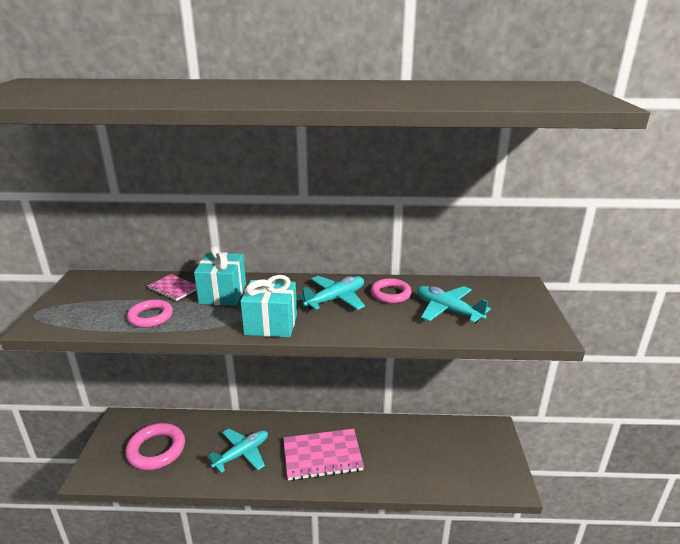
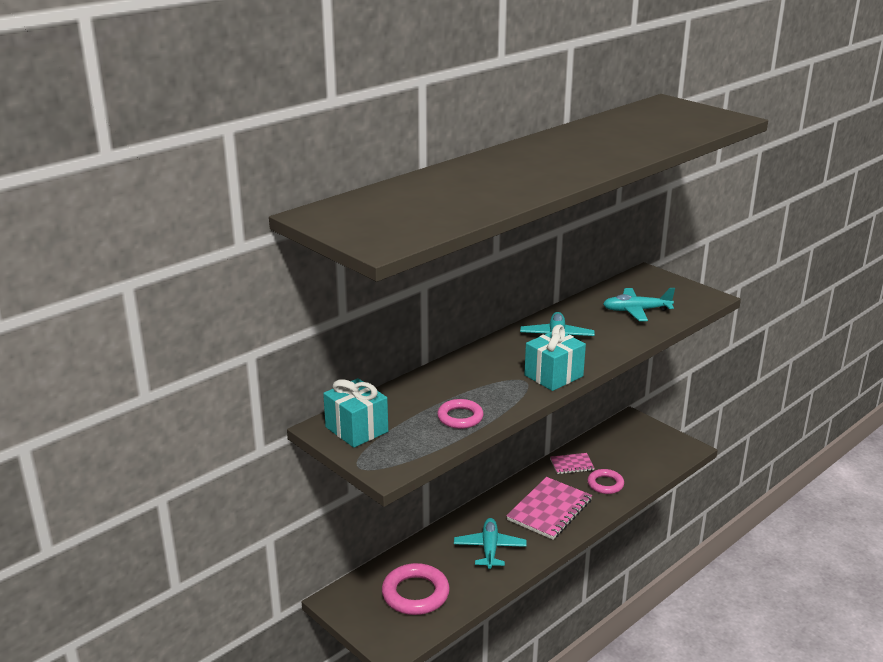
camera: 45 degrees left, 0 degrees up
pink notebook [148,274,196,301] -> pink notebook moved to [550,453,594,474]
turquoise gift [194,246,246,306] -> turquoise gift moved to [323,378,388,448]
pink ring [371,278,412,303] -> pink ring moved to [587,469,624,494]

